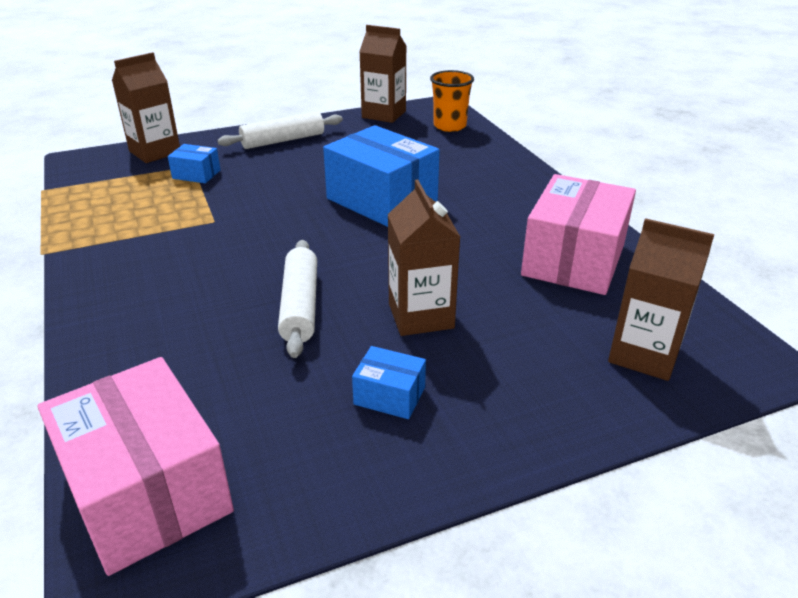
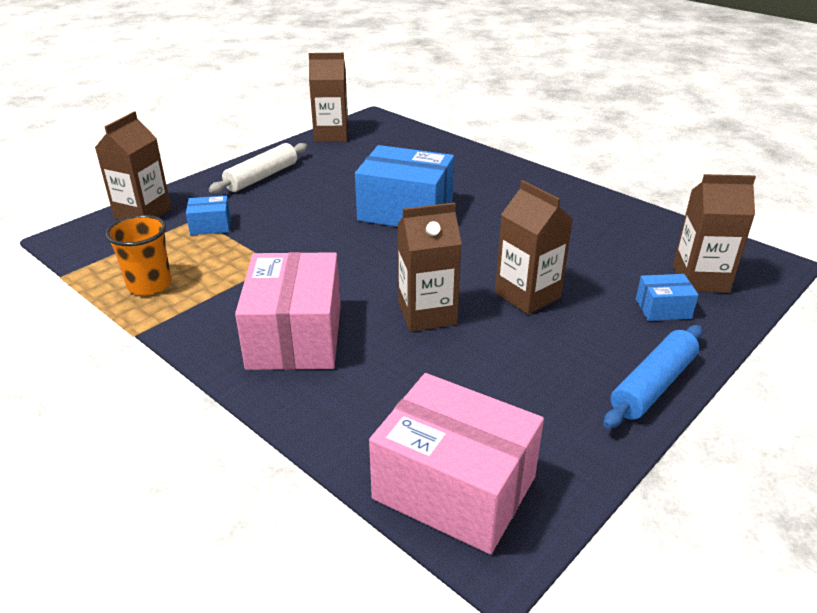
camera: 25 degrees left, 0 degrees up
white rolling pin [278,240,317,358] -> brown carton [397,202,462,332]
blue box [352,346,426,419] -> blue box moved to [636,274,699,321]
orange cup [430,70,474,132] -> orange cup moved to [105,215,172,295]
pink box [521,174,636,295] -> pink box moved to [235,252,341,370]
none -> blue rolling pin [603,325,702,429]

